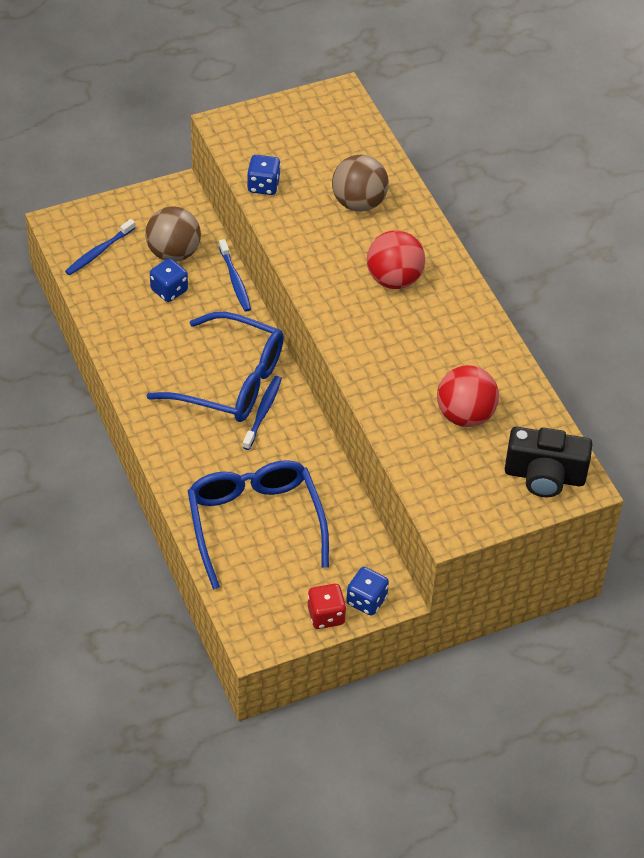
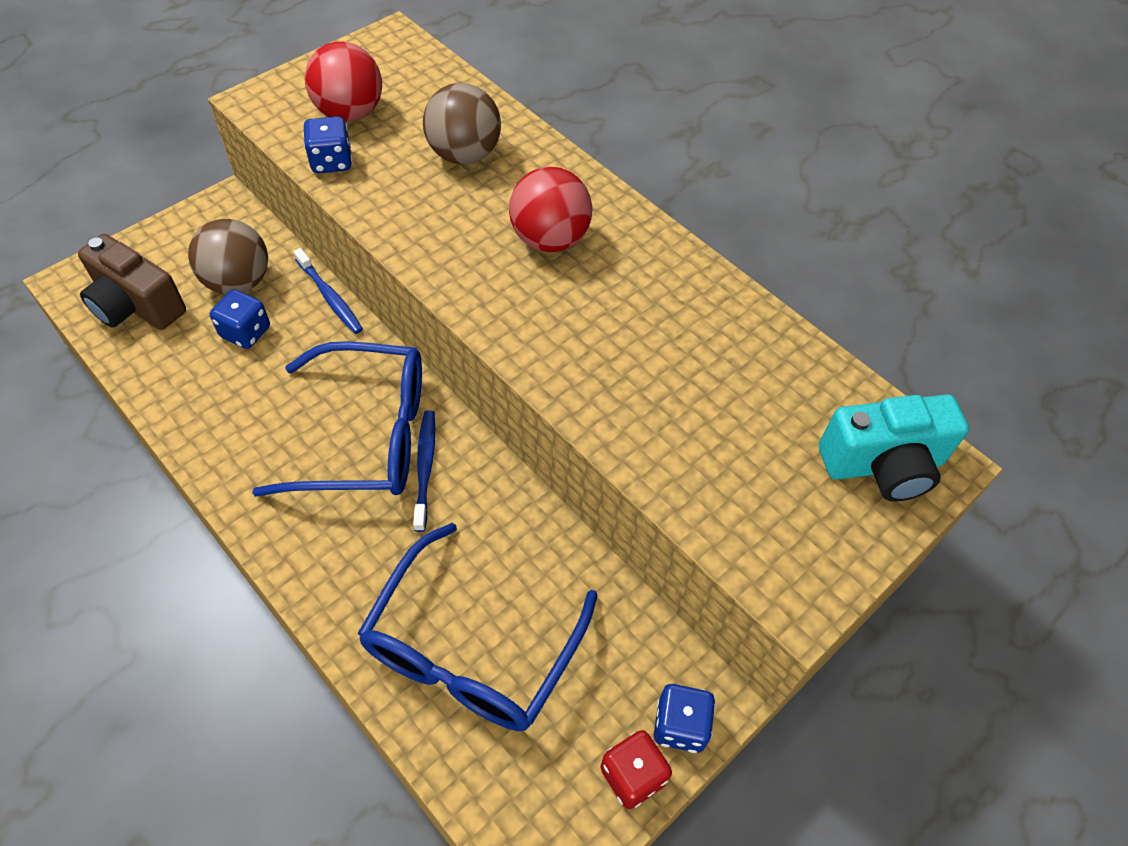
camera: 20 degrees left, 5 degrees up
blue toothbrush [65,219,135,275] -> brown camera [78,234,186,330]
blue glasses [188,460,329,590] -> blue glasses turned 120 degrees counterclockwise [358,523,597,731]
red ball [437,365,499,427] -> red ball moved to [305,42,382,122]
black camera [505,427,592,497] -> turquoise camera [819,394,969,502]

